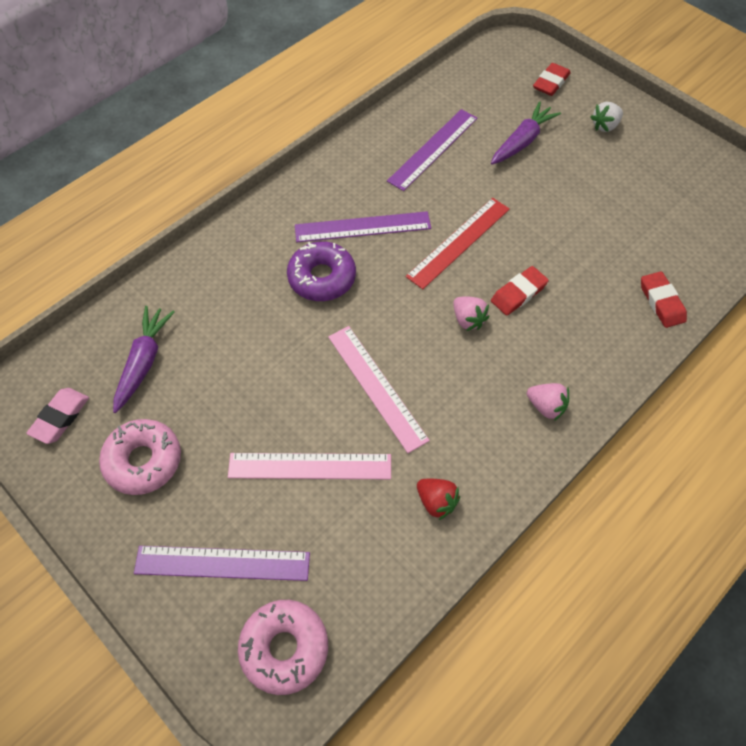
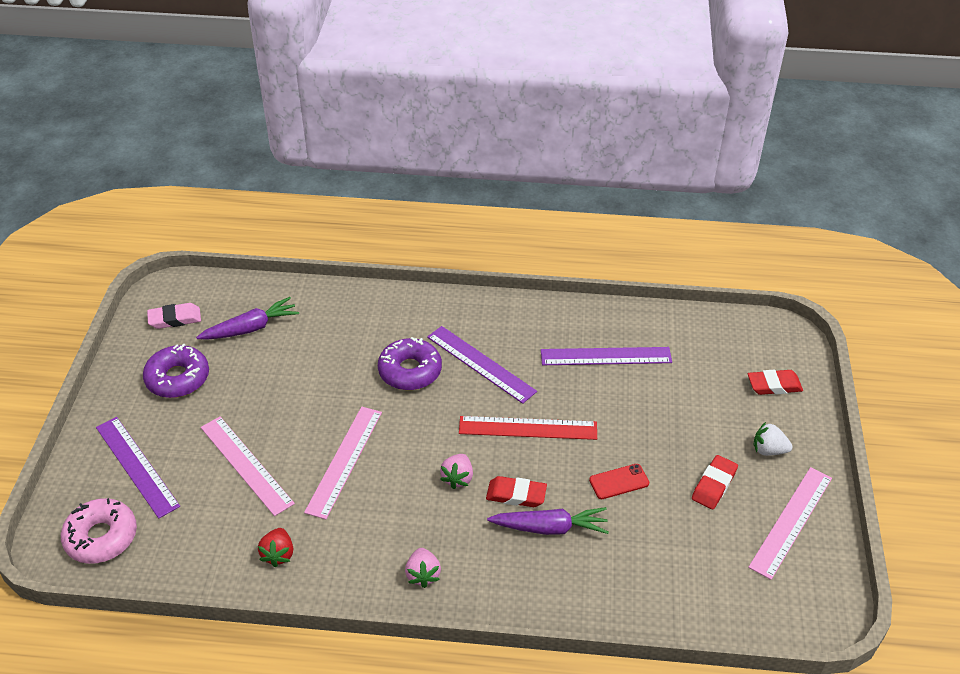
camera: 50 degrees right, 15 degrees down
pink donut [99,419,181,495] -> purple donut [143,344,209,398]
purple carrot [491,101,561,165] -> purple carrot moved to [487,507,609,535]
red eraser [641,271,687,328] -> red eraser moved to [692,455,738,509]
none -> red phone [589,464,649,499]
none -> pink ruler [748,467,832,580]

